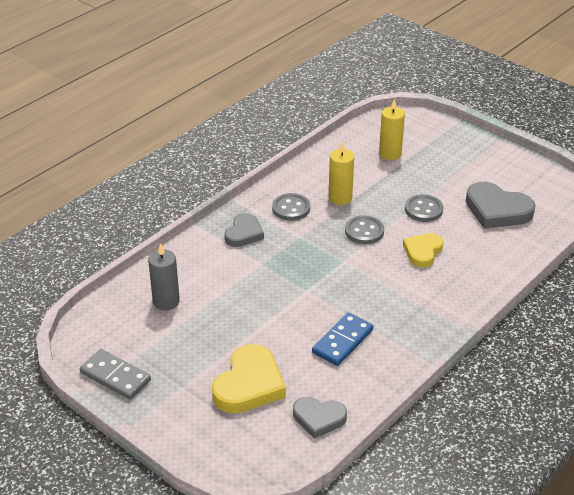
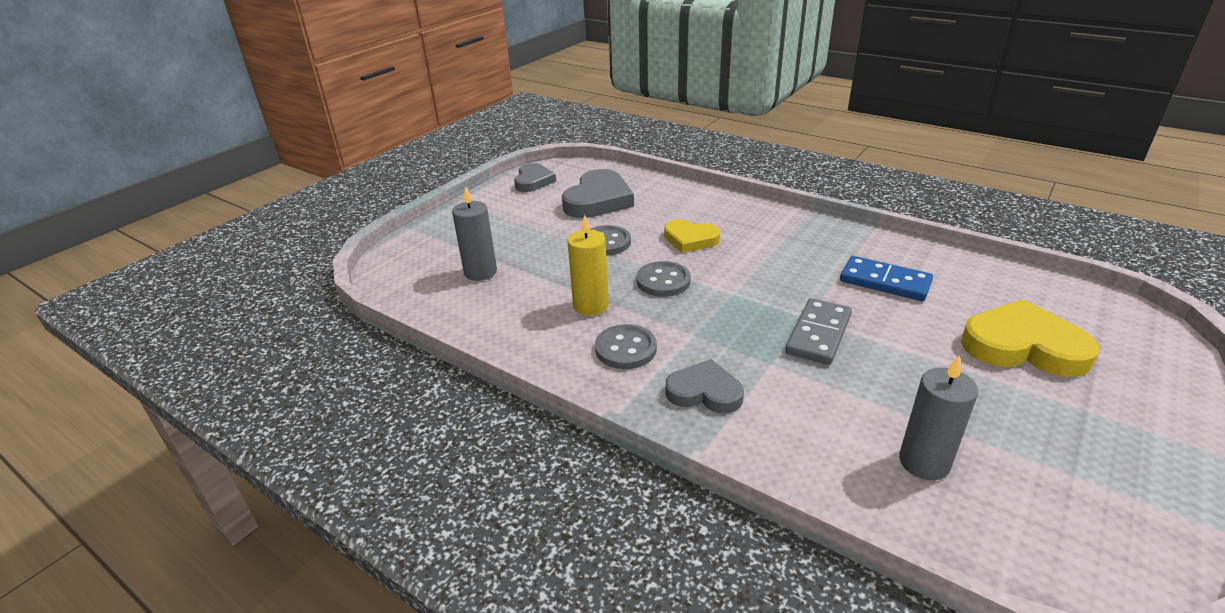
camera: 95 degrees left, 5 degrees down
grey domino [80,349,151,400] -> grey domino moved to [785,298,852,365]
grey heart [293,397,347,439] -> grey heart moved to [514,163,556,192]
yellow candle [379,99,405,160] -> grey candle [452,186,497,281]

